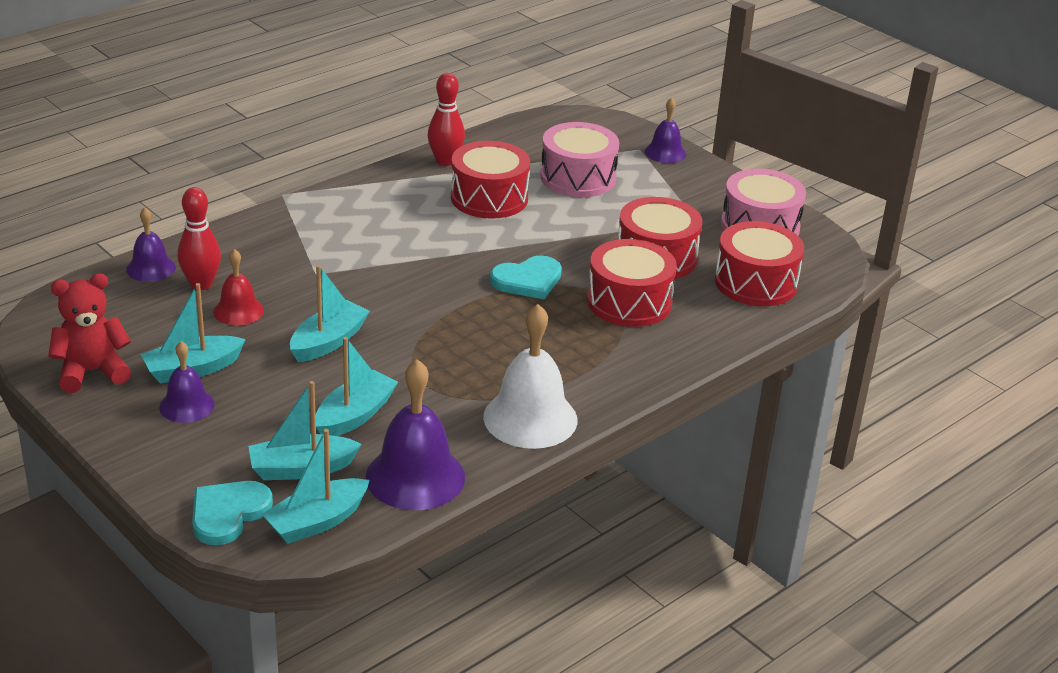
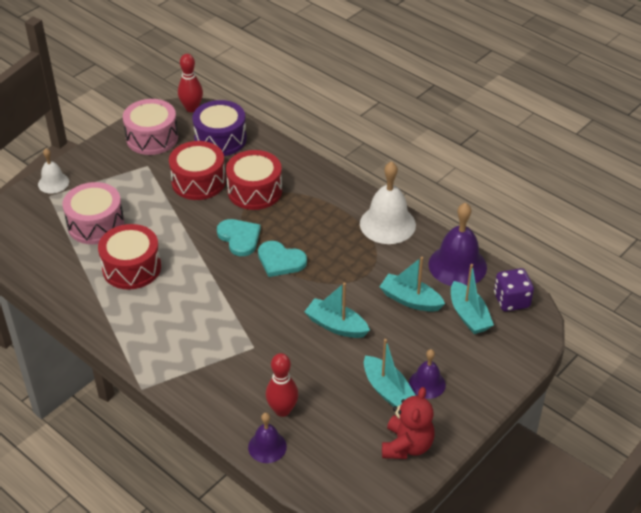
camera: 95 degrees left, 10 degrees up
red teddy bear [48,273,131,393] -> red teddy bear turned 135 degrees counterclockwise [382,387,435,459]
turquoise heart [192,481,273,545] -> turquoise heart moved to [258,241,307,277]
red bell [213,249,264,326] -> none
turquoise boat [262,429,370,544] -> purple dice [494,268,534,312]
red bowling pin [427,73,465,166] -> red bowling pin moved to [178,54,203,112]
purple bell [645,98,686,163] -> white bell [38,148,69,194]
red drum [715,221,804,306] -> purple drum [192,100,247,156]

